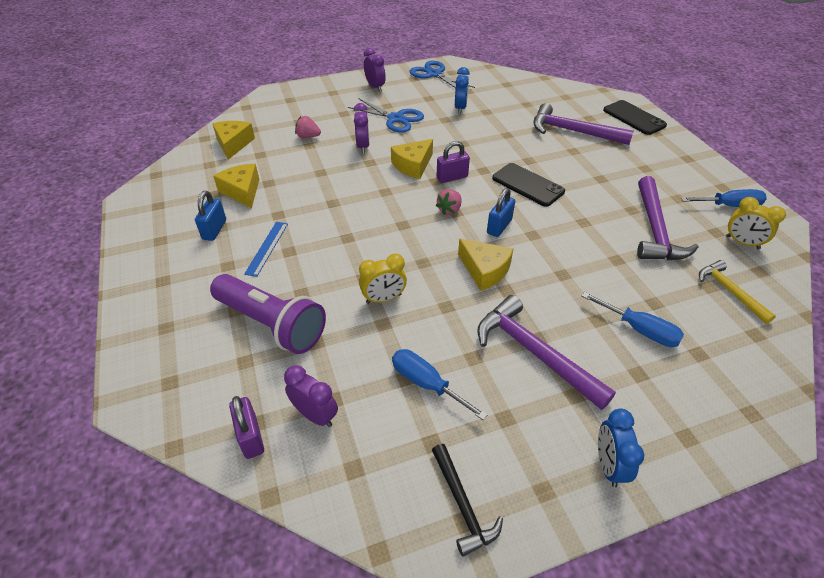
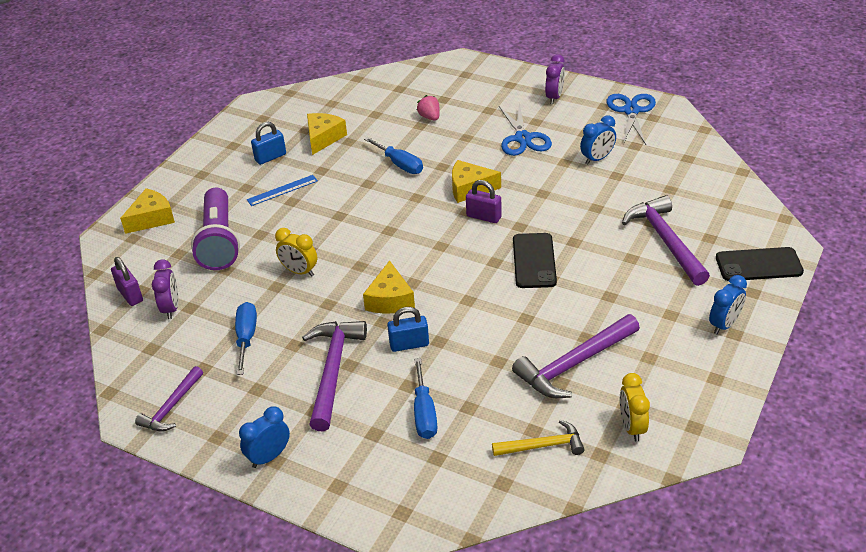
camera: 50 degrees right, 5 degrees down
yellow cheese [212,121,255,160] -> yellow cheese moved to [120,188,175,234]
purple padlock [229,396,264,459] -> purple padlock turned 60 degrees counterclockwise [111,257,143,306]
purple clock [354,103,369,153] -> none
black hammer [432,444,503,557] -> purple hammer [135,366,203,431]
pink strawberry [436,189,462,215] -> none
blue padlock [487,188,515,237] -> blue padlock moved to [387,307,429,352]
black phone [603,100,667,135] -> black phone turned 75 degrees clockwise [716,247,804,281]
blue screwdriver [681,189,767,207] -> blue screwdriver moved to [364,137,423,174]
yellow hammer [699,260,776,324] -> yellow hammer turned 60 degrees clockwise [492,420,585,456]
none -> blue clock [709,275,747,334]

